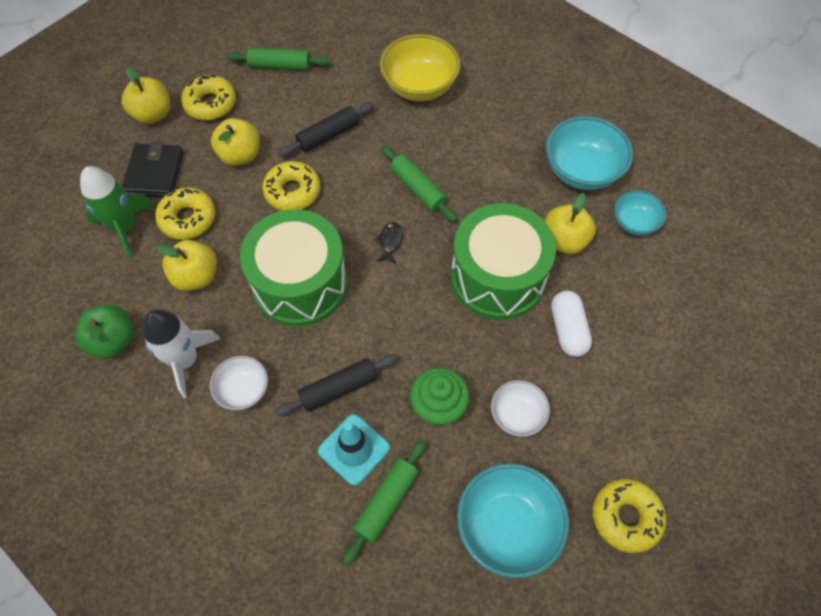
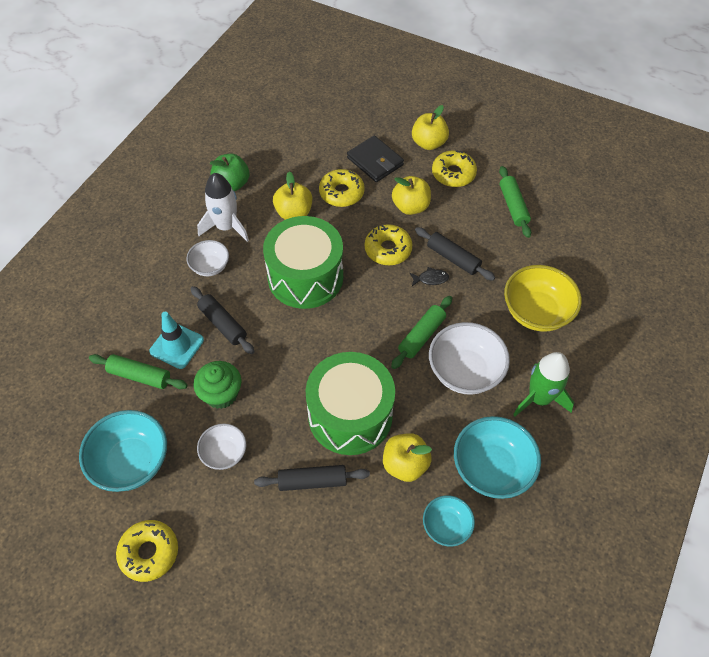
camera: 75 degrees right, 5 degrees down
green rocket [80,166,154,258] -> green rocket moved to [513,352,574,416]
black wallet [122,141,183,197] -> black wallet turned 60 degrees clockwise [347,135,404,182]
black fish [374,222,403,264] -> black fish moved to [410,267,449,286]
white capsule [551,291,592,357] -> black rolling pin [254,465,370,491]
none -> white bowl [429,322,510,395]

